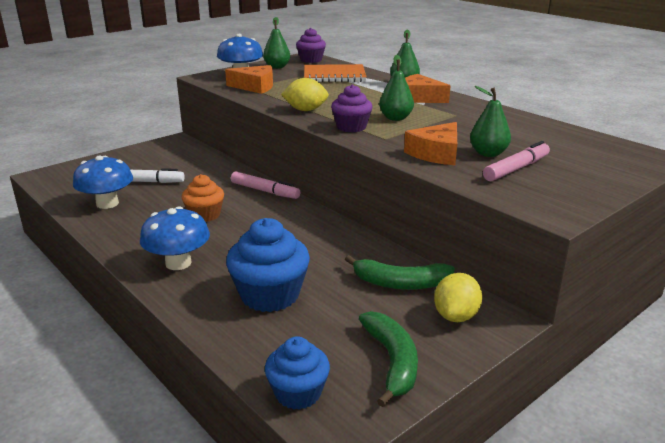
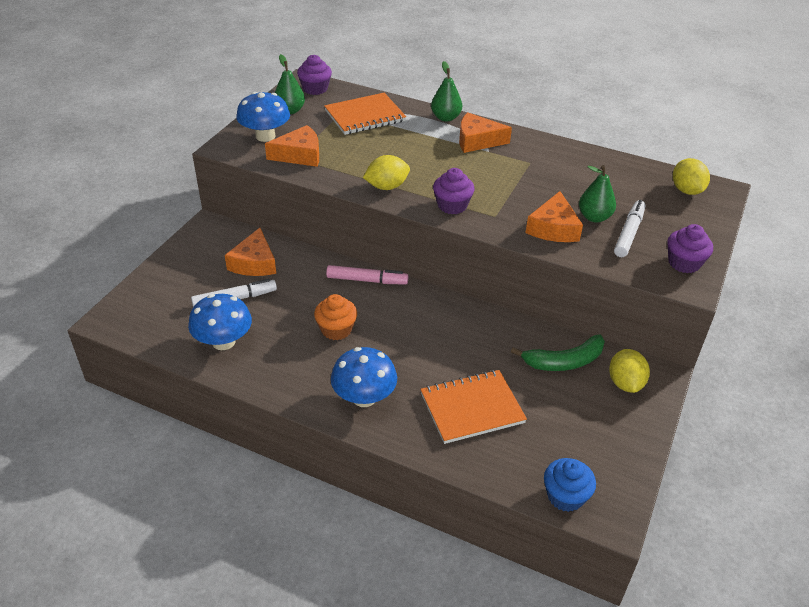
camera: 25 degrees left, 15 degrees up
blue cupcake [226,218,310,312] -> orange notebook [420,370,527,444]
green banana [359,311,418,407] -> none
green pear [379,55,414,121] -> none
pink marker [483,141,550,181] -> white marker [614,200,646,257]
none -> orange cheese [225,228,276,276]
none -> purple cupcake [667,224,713,273]
none -> yellow lemon [673,158,710,195]

